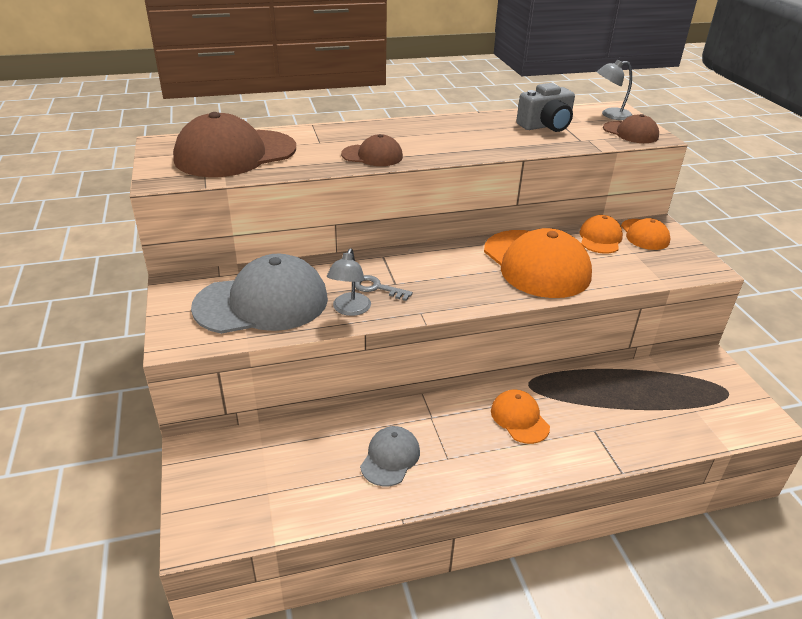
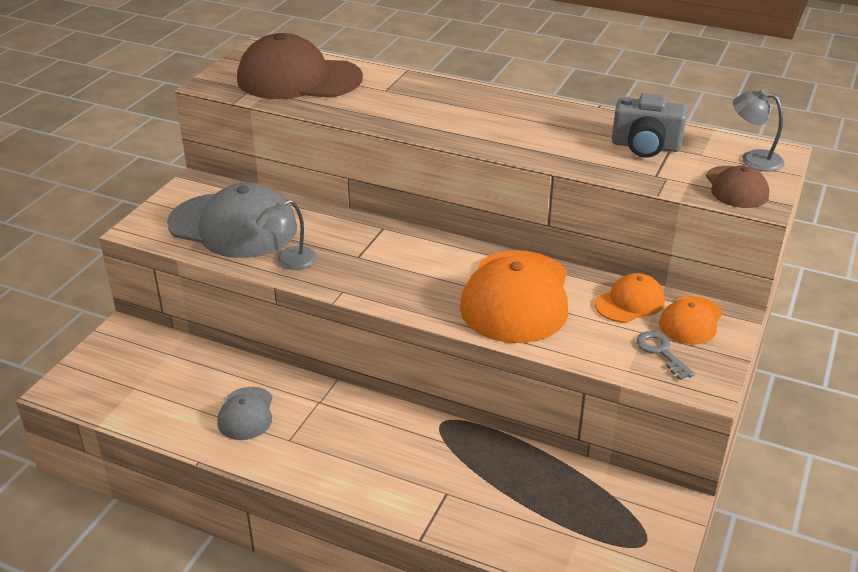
camera: 40 degrees right, 0 degrees up
brown cap [341,134,403,166] -> none
grey key [355,275,413,301] -> grey key moved to [637,331,695,380]
grey cap [360,426,420,486] -> grey cap turned 120 degrees clockwise [217,387,273,440]
orange cap [491,390,550,444] -> none

